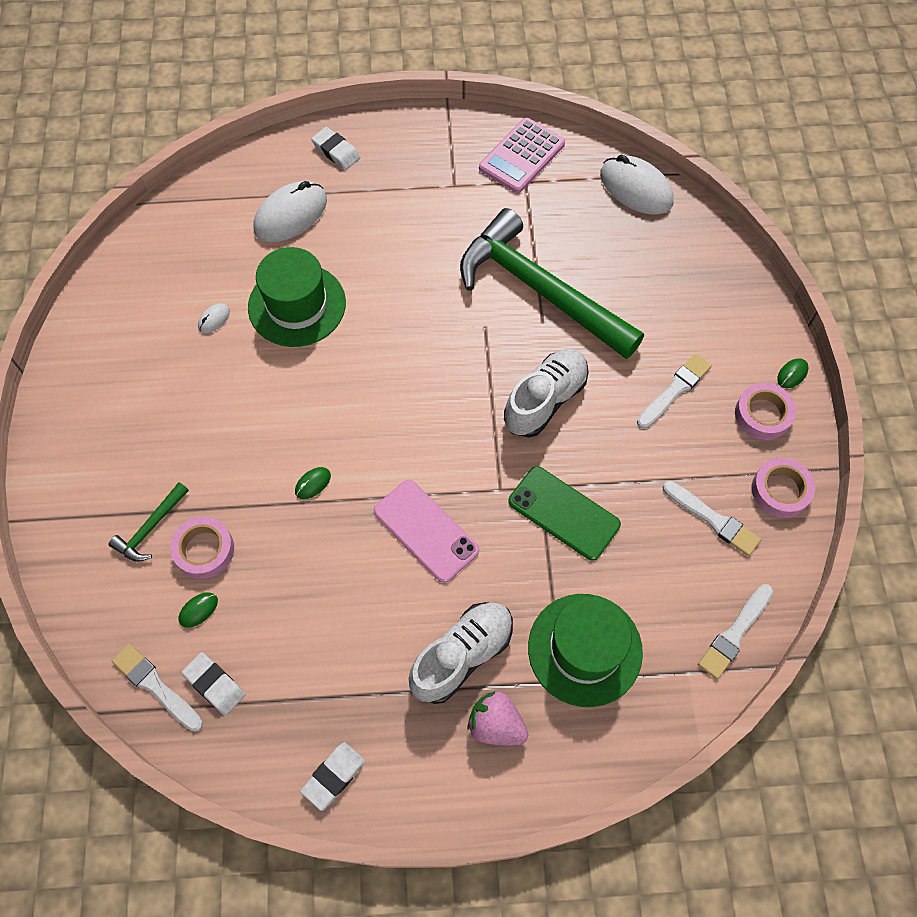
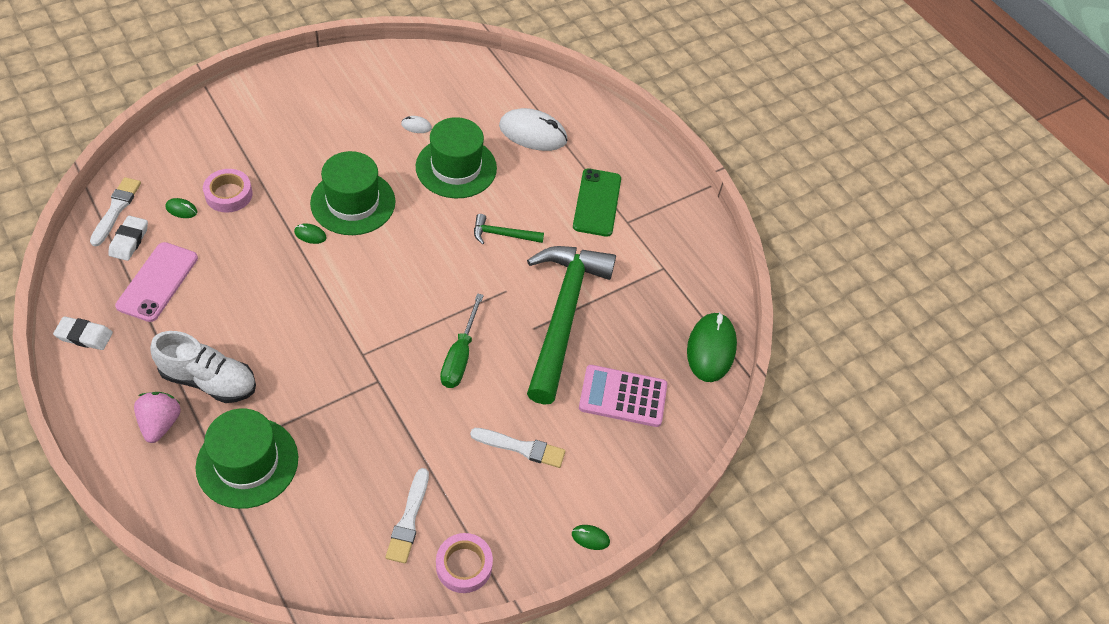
camera: 55 degrees right, 10 degrees down
green hammer [109,482,189,562] -> green hammer moved to [474,214,544,244]
white eraser [311,127,360,170] -> none
pink phone [374,480,479,583] -> pink phone moved to [115,242,198,322]
pink calculator [479,118,565,193] -> pink calculator moved to [579,365,667,427]
white shoe [504,349,589,437] -> green screwdriver [440,293,484,388]
green phone [508,466,621,561] -> green phone moved to [573,168,621,237]
white mouse [600,155,674,215] -> green mouse [687,312,737,382]
white brush [698,584,773,679] -> none
pink tape [735,383,796,440] -> none
none -> green hat [310,151,396,235]

